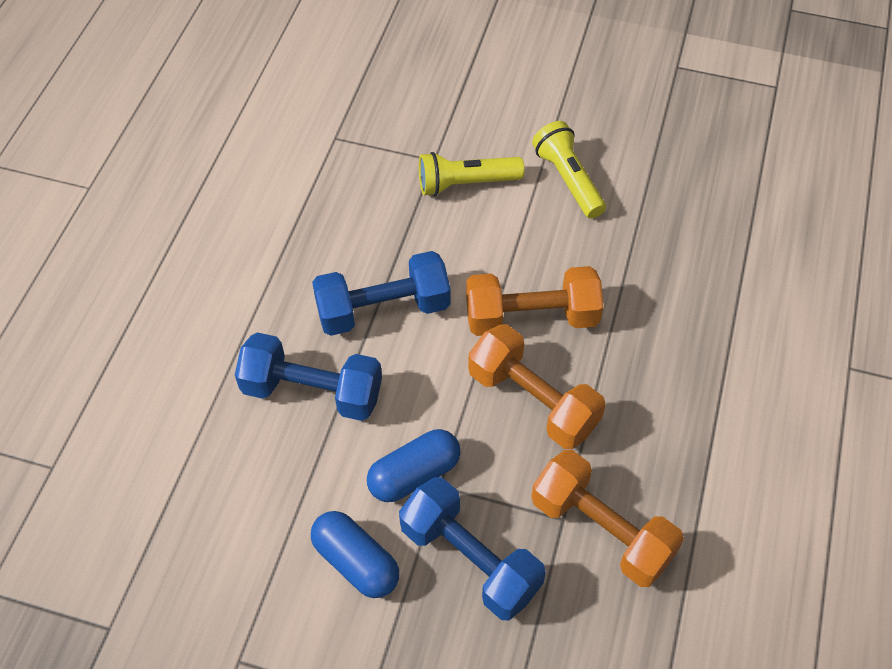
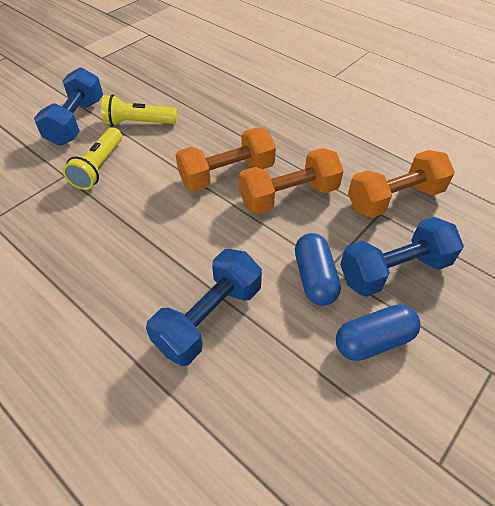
camera: 65 degrees left, 5 degrees down
blue dumbbell [312,251,451,336] -> blue dumbbell moved to [34,67,103,146]
orange dumbbell [466,266,603,336] -> orange dumbbell turned 45 degrees clockwise [176,127,276,191]

